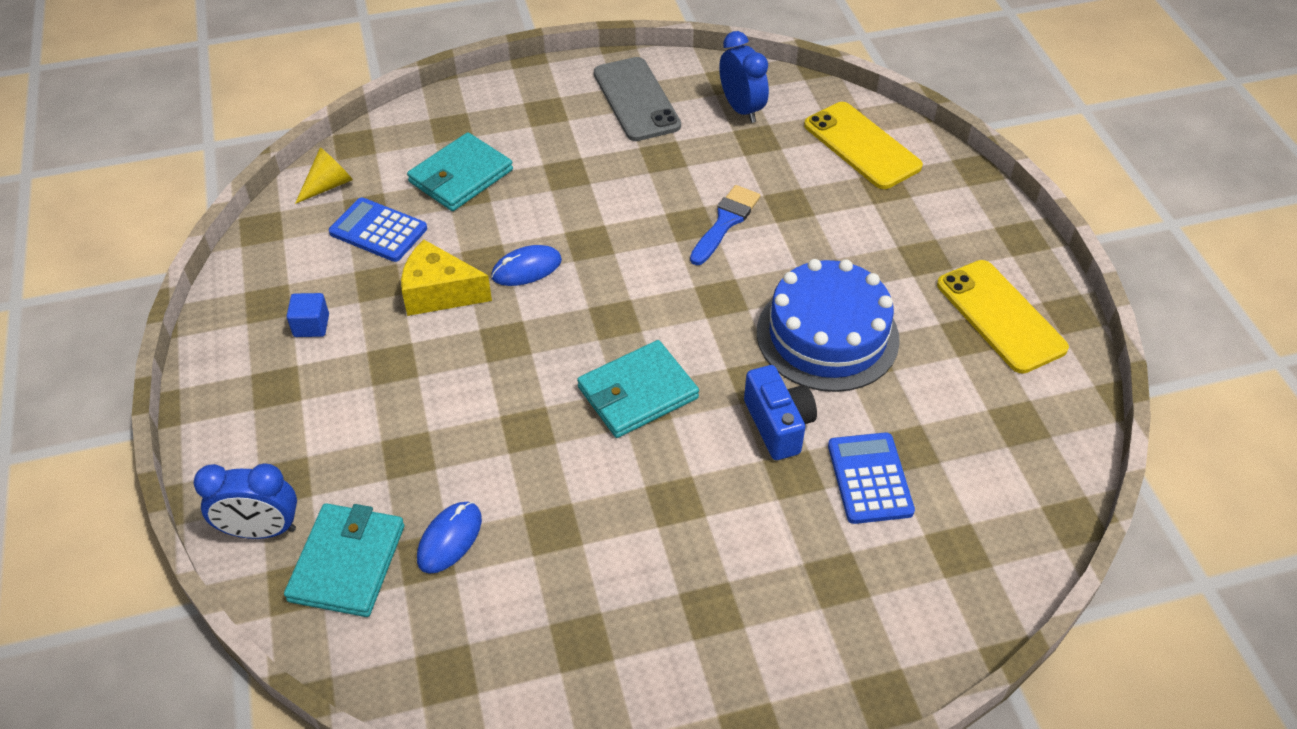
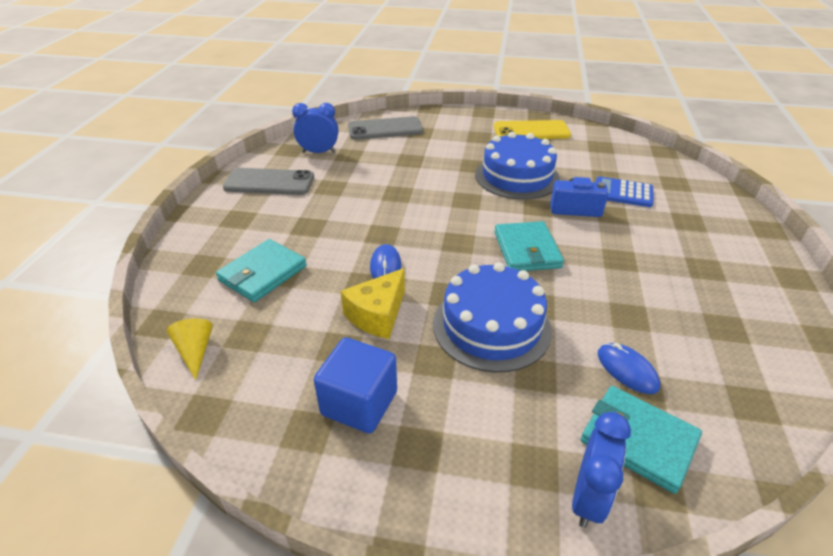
camera: 65 degrees left, 10 degrees down
blue cube [287,293,329,337] -> blue cube [314,337,397,433], size x1.92
blue calculator [329,198,427,262] -> none
turquoise wallet [407,132,513,211] -> turquoise wallet turned 60 degrees clockwise [216,239,307,302]
blue brush [690,185,761,265] -> none
yellow phone [804,102,923,189] -> grey phone [348,116,423,140]
none -> blue cake [433,262,552,373]

